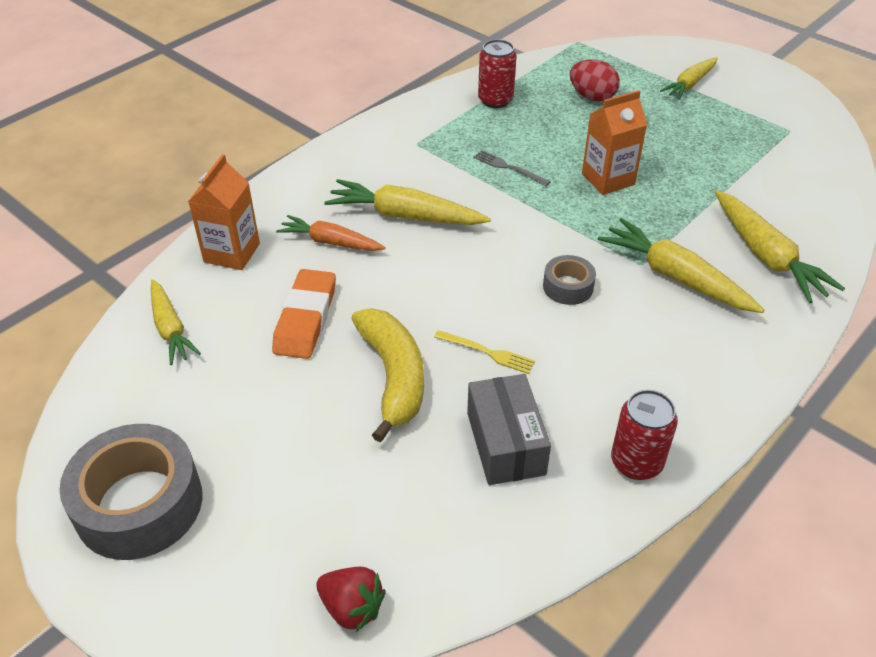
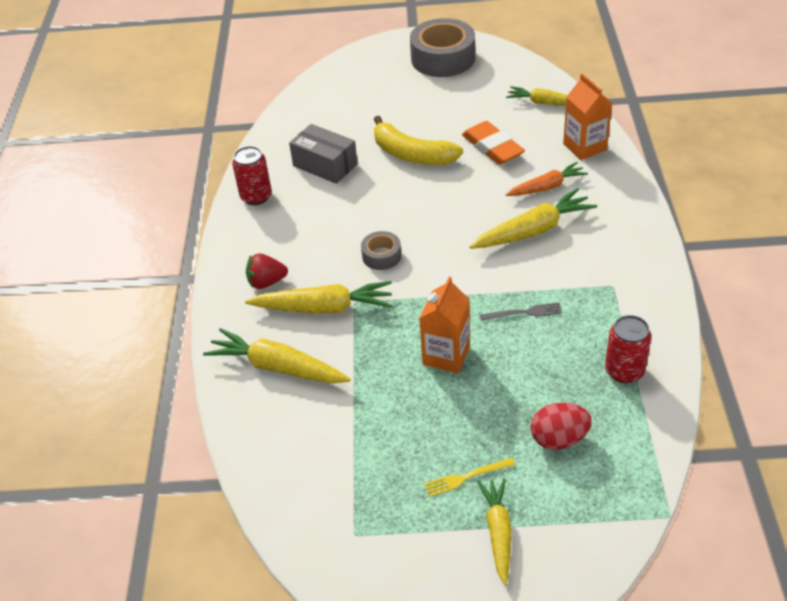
camera: 140 degrees right, 0 degrees up
red strawberry [316,567,385,632] -> red strawberry moved to [246,253,288,289]
yellow fork [434,330,535,374] -> yellow fork moved to [424,458,515,497]

